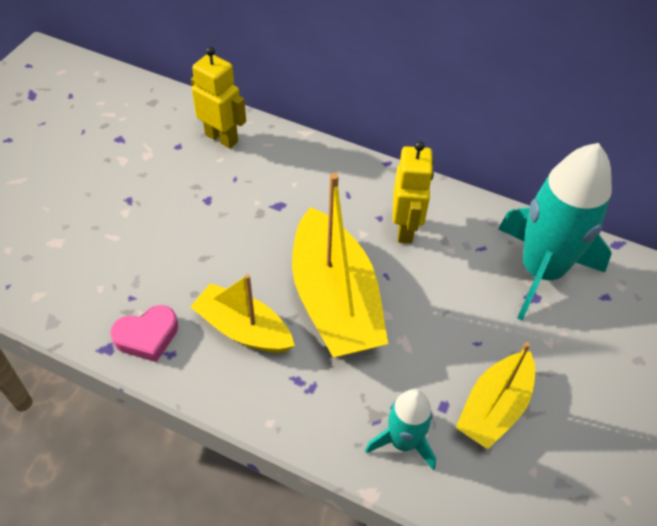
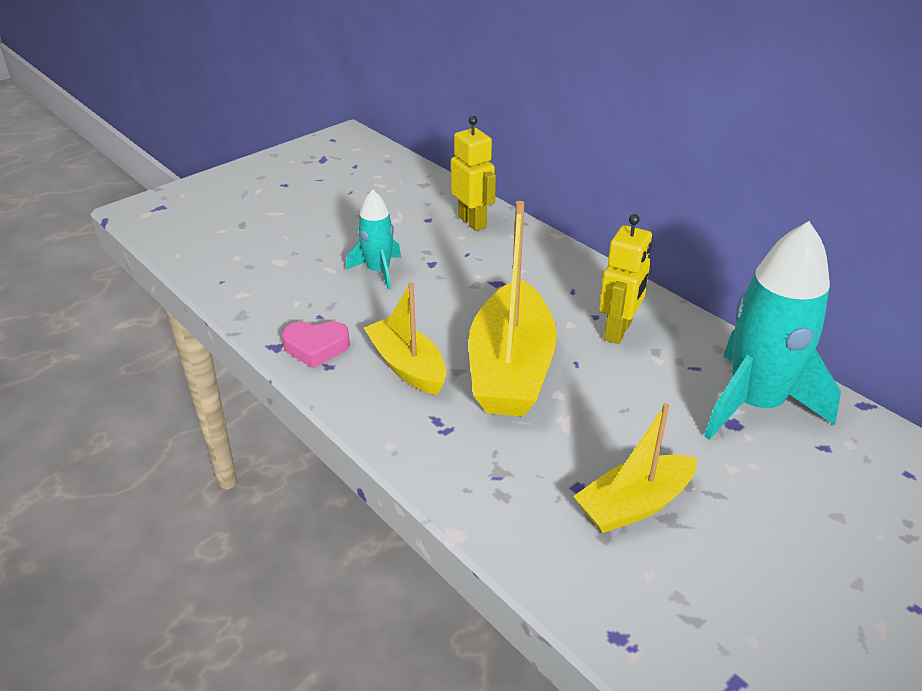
camera: 25 degrees right, 15 degrees down
turquoise rocket [365,389,436,470] -> turquoise rocket moved to [346,189,401,289]

